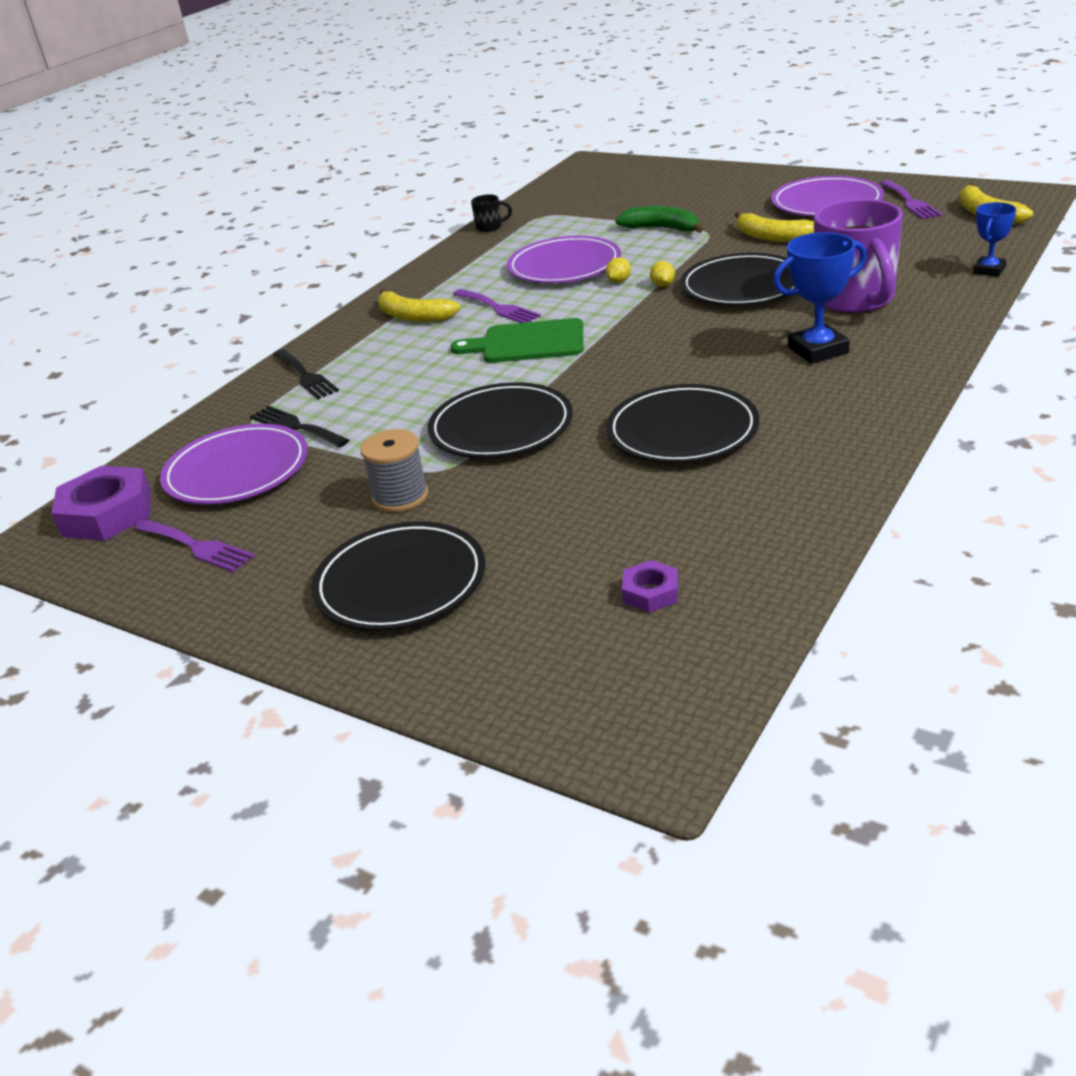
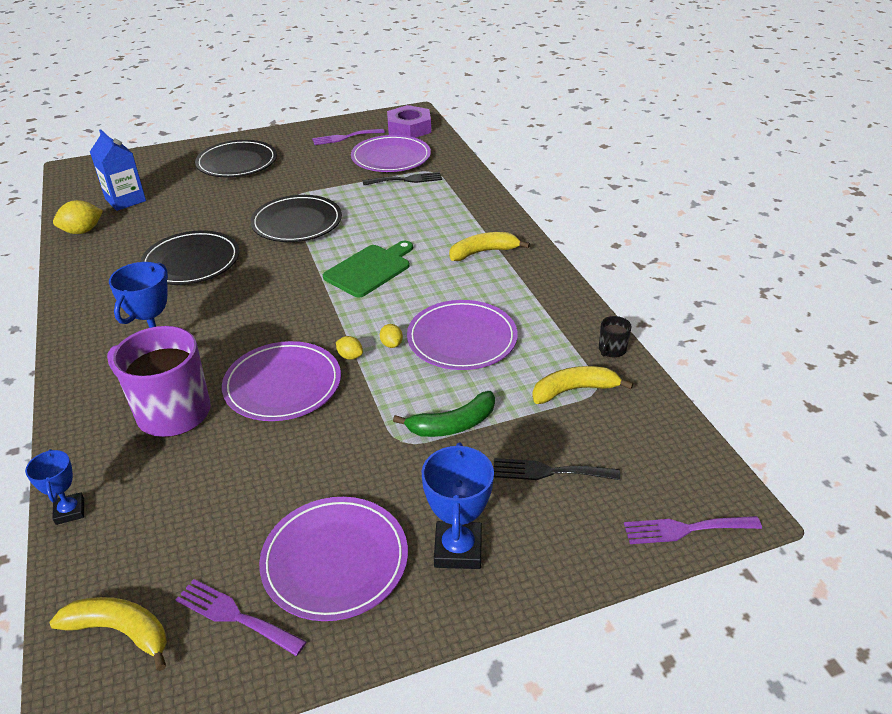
camera: 125 degrees right, 5 degrees up
black fork [273,349,339,399] -> black fork moved to [494,458,620,480]
grey spool [360,429,428,512] -> none
purple fork [453,289,541,323] -> purple fork moved to [624,516,762,544]
purple nut [622,560,678,613] -> blue carton [90,129,146,211]
black plate [680,253,795,306] -> purple plate [222,341,341,421]
yellow banana [735,212,814,242] -> yellow banana moved to [532,366,633,404]
none -> yellow lemon [53,200,103,234]
none -> blue trophy [421,442,494,569]

